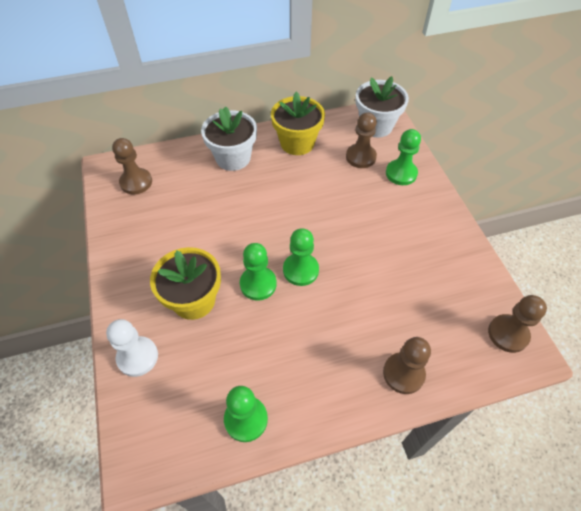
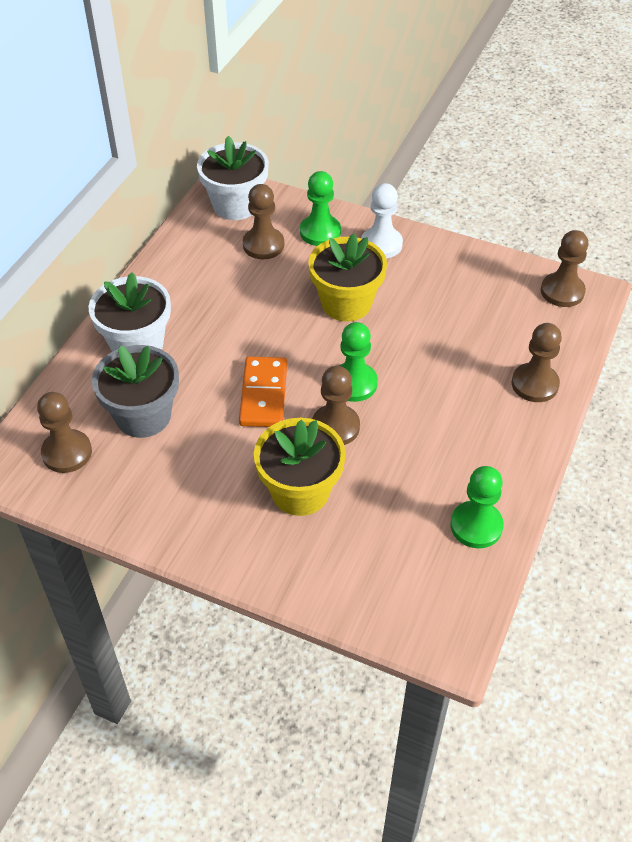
camera: 50 degrees left, 5 degrees down
white pawn [106,319,158,377] -> white pawn moved to [361,183,403,258]
green pawn [240,243,277,301] -> brown pawn [312,366,360,445]
yellow flower pot [271,92,325,155] -> yellow flower pot moved to [309,233,387,322]
none -> grey flower pot [92,345,179,438]
none -> orange domino [239,357,287,427]

